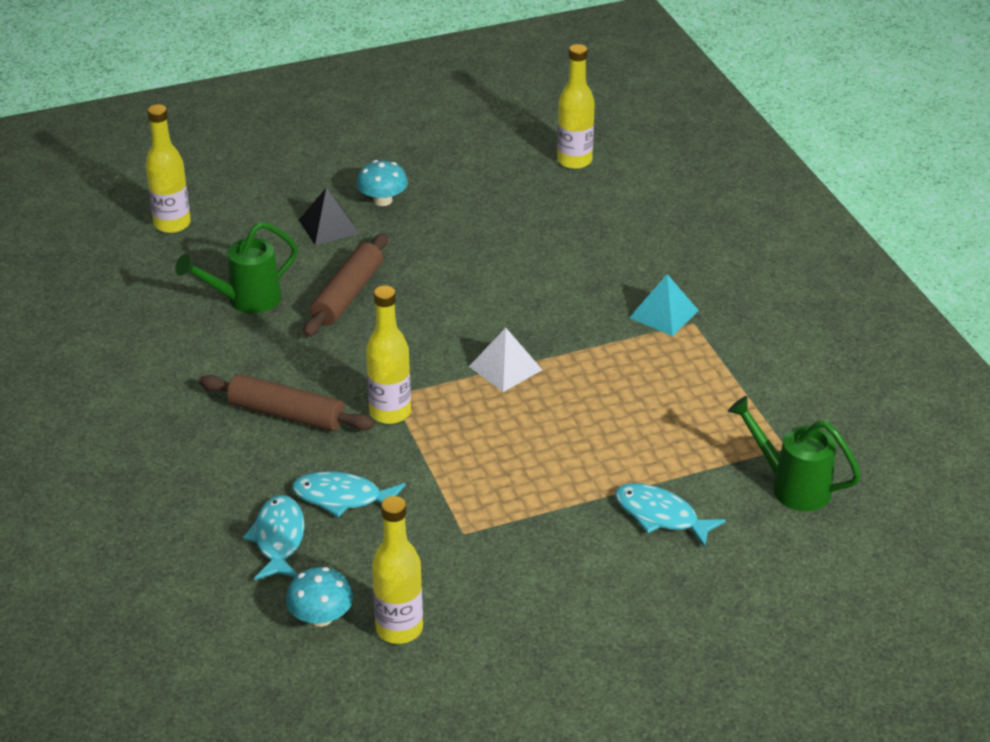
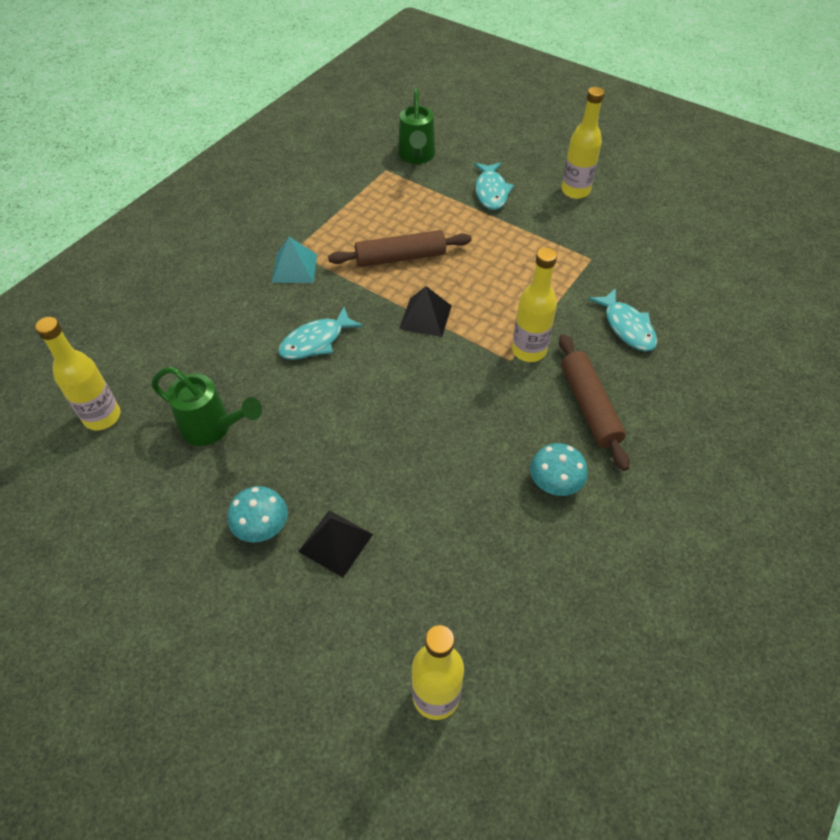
camera: 125 degrees left, 15 degrees up
green watering can [175,221,298,313] -> green watering can moved to [152,366,262,446]
turquoise fish [243,495,305,580] -> turquoise fish moved to [278,307,363,360]
turquoise mushroom [286,567,353,627] -> turquoise mushroom moved to [530,443,588,496]
brown rolling pin [304,233,388,337] -> brown rolling pin moved to [328,230,472,267]
yellow bottle [372,496,423,644] -> yellow bottle moved to [561,87,605,199]
white pyramid [469,328,542,392] -> black pyramid [399,286,452,337]

